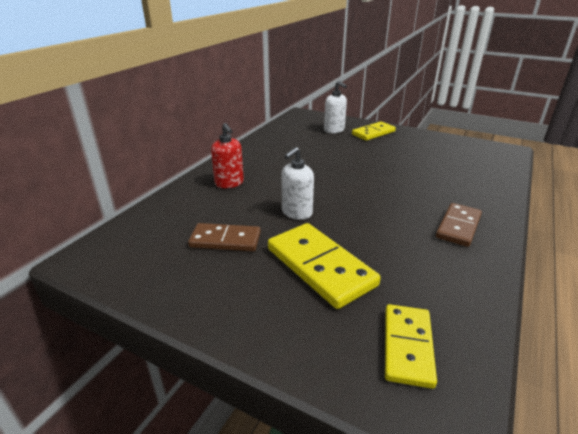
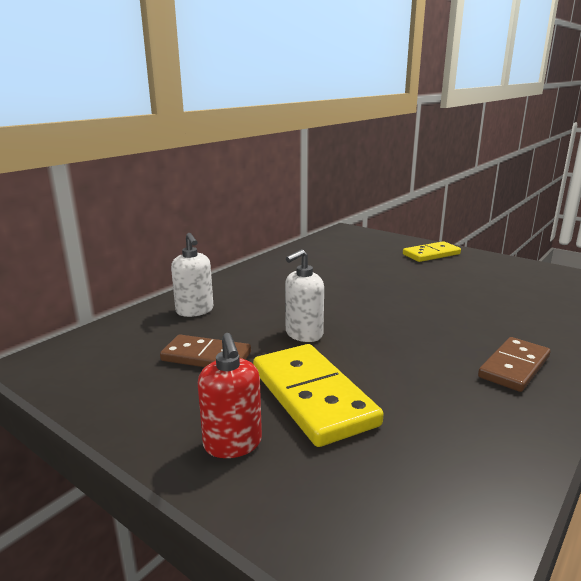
camera: 10 degrees right, 10 degrees down
red soap dispenser [211,123,244,188] -> red soap dispenser moved to [198,333,262,458]
white soap dispenser [324,81,347,133] -> white soap dispenser moved to [171,233,213,317]
yellow domino [385,304,437,389] -> none

